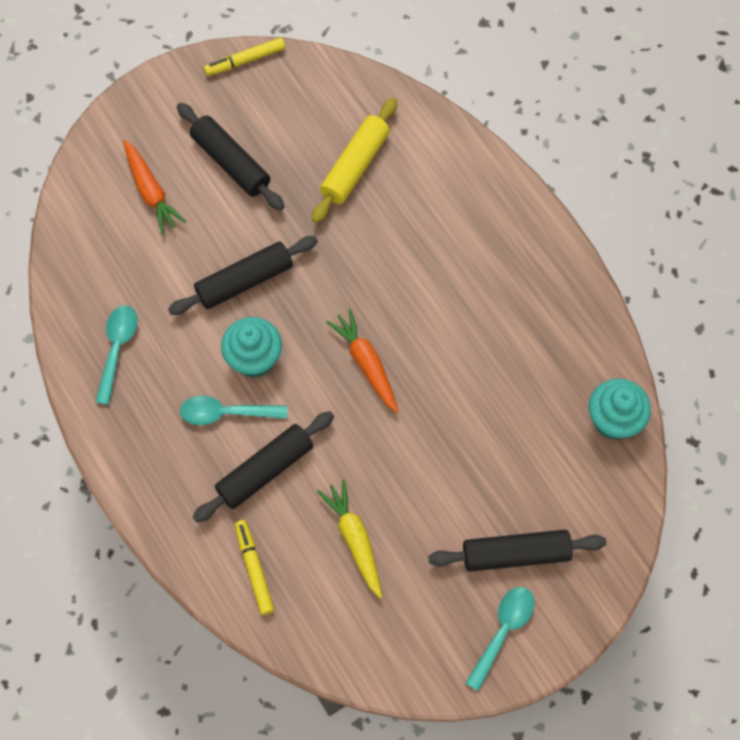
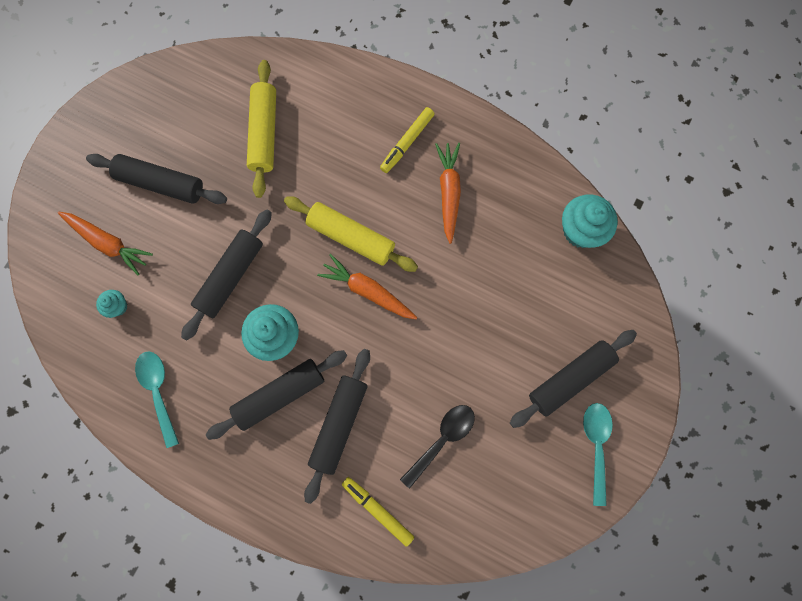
camera: 30 degrees left, 10 degrees up
turquoise spoon [180,396,287,425] -> black rolling pin [206,350,347,440]
yellow marker [204,37,285,76] -> yellow marker moved to [380,107,434,173]
yellow carrot [317,479,382,598] -> black spoon [400,405,475,489]
none -> turquoise cupcake [96,290,127,318]
none -> yellow rolling pin [284,196,418,272]
none -> orange carrot [435,143,461,244]

